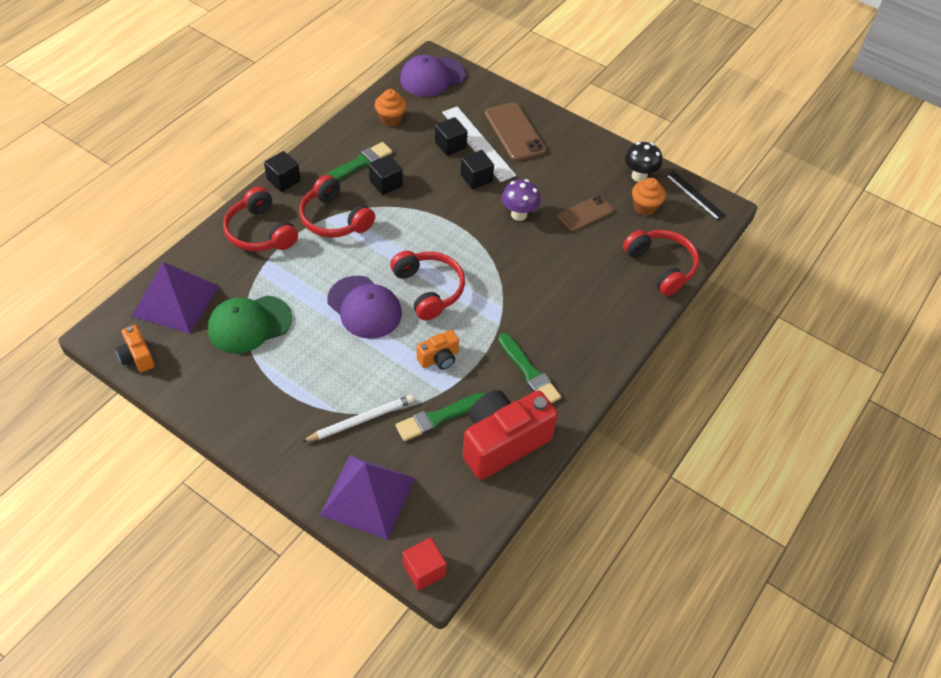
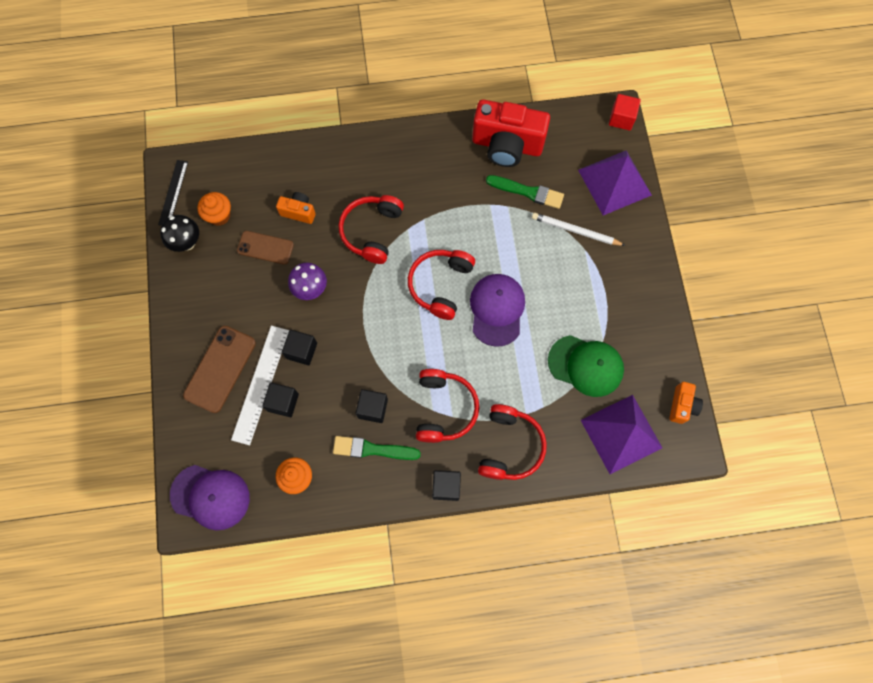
camera: 130 degrees left, 20 degrees up
orange camera [417,330,459,370] -> orange camera moved to [276,192,316,224]
green brush [498,333,561,404] -> none
red headphones [623,230,699,296] -> red headphones moved to [338,195,404,264]

